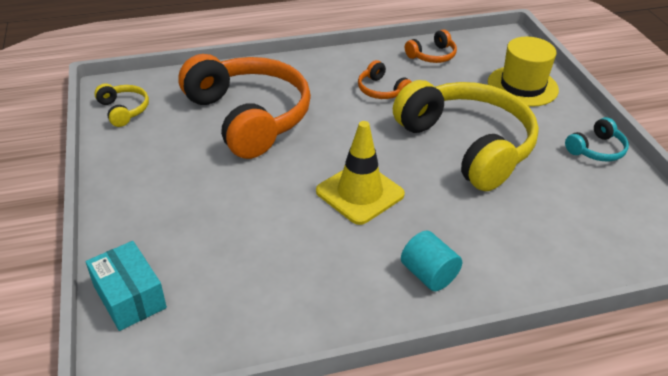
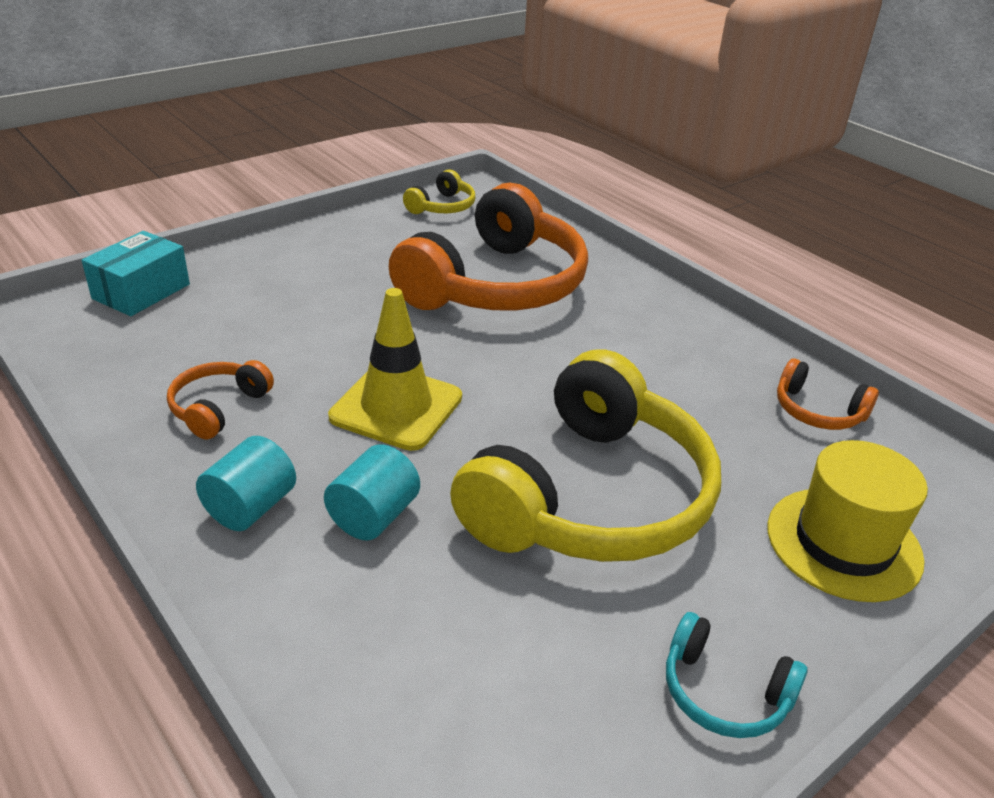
camera: 65 degrees right, 5 degrees down
orange headphones [358,60,412,99] -> orange headphones moved to [167,360,274,439]
none -> turquoise cylinder [324,444,420,540]

